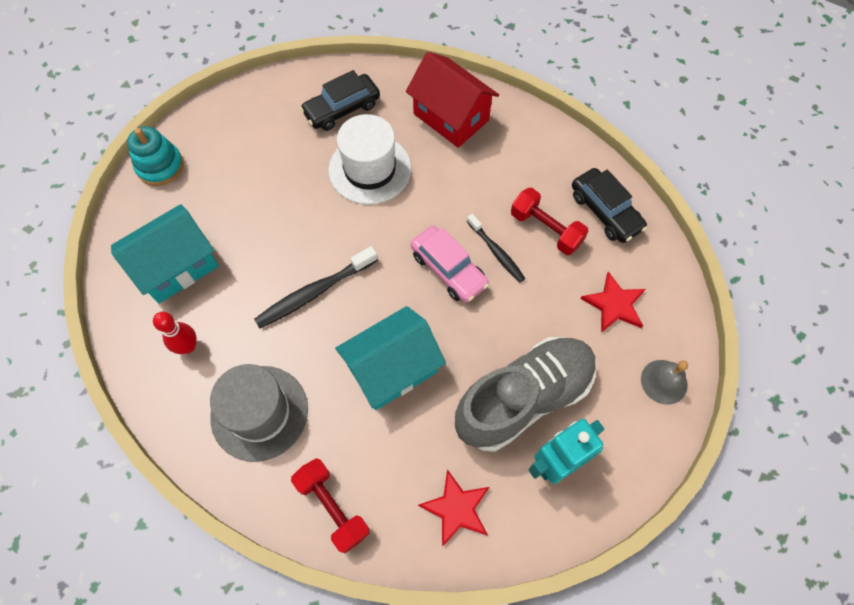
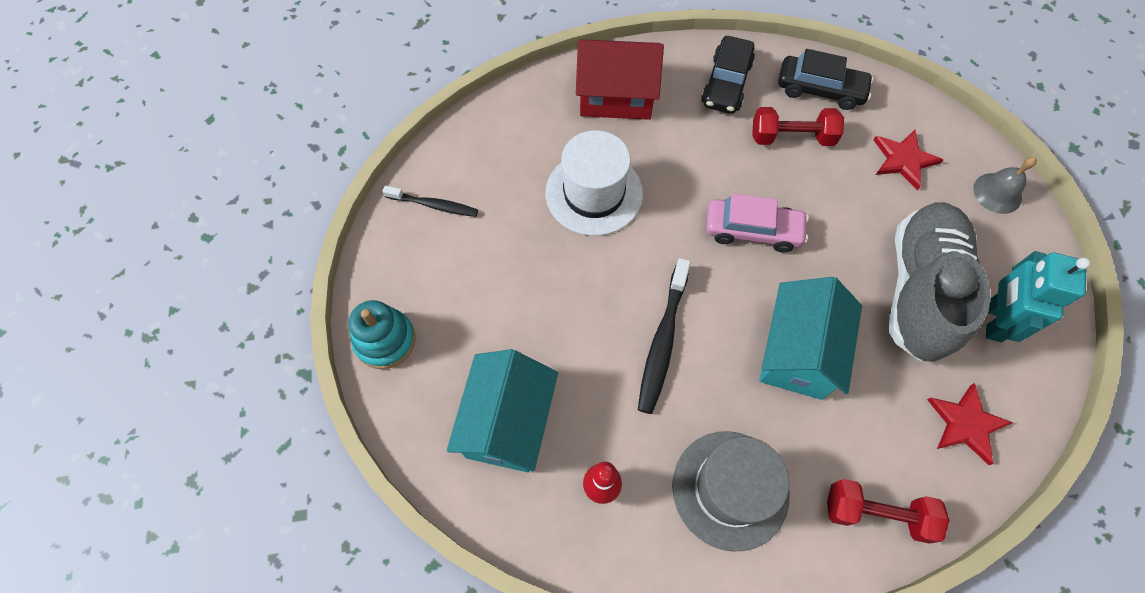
camera: 40 degrees left, 0 degrees up
black car [300,70,380,131] -> black car moved to [701,36,755,114]
black toothbrush [467,214,525,282] -> black toothbrush moved to [383,186,478,217]

